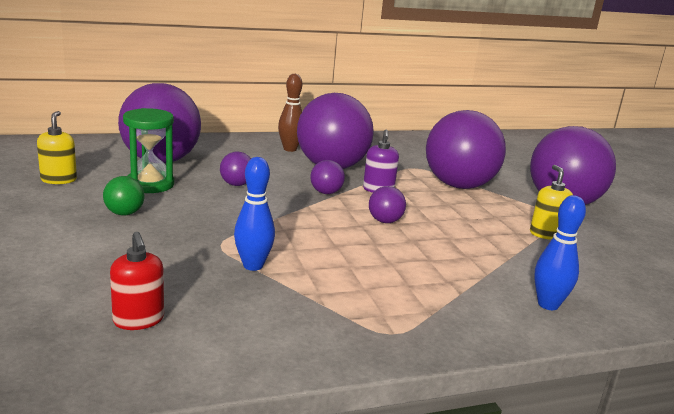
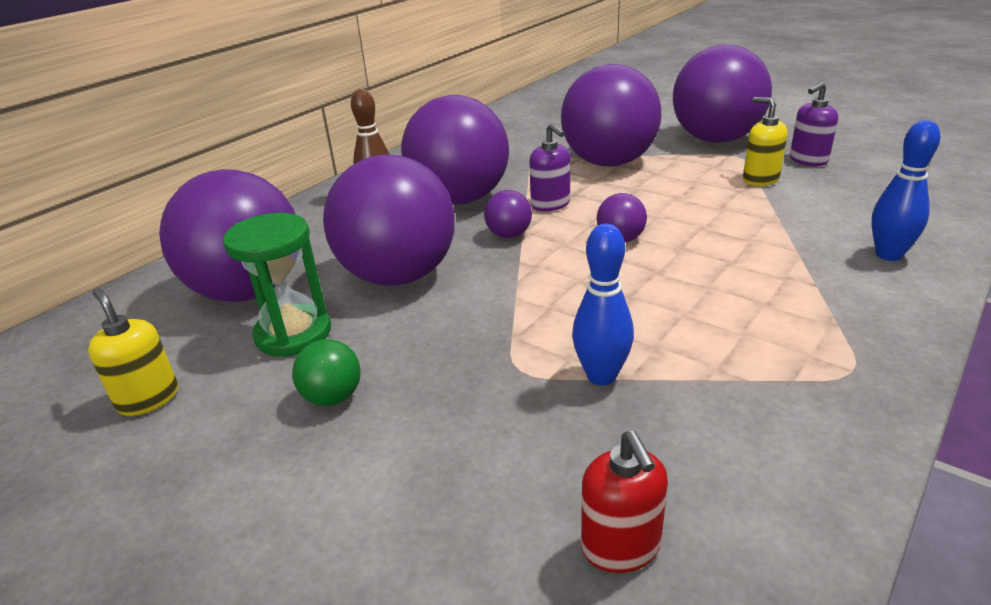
camera: 30 degrees left, 10 degrees up
red soap dispenser [110,232,164,330] -> red soap dispenser turned 45 degrees clockwise [581,431,668,573]
purple ball [220,152,251,186] -> purple ball [323,155,455,286], size x2.43
none -> purple soap dispenser [790,82,838,166]

